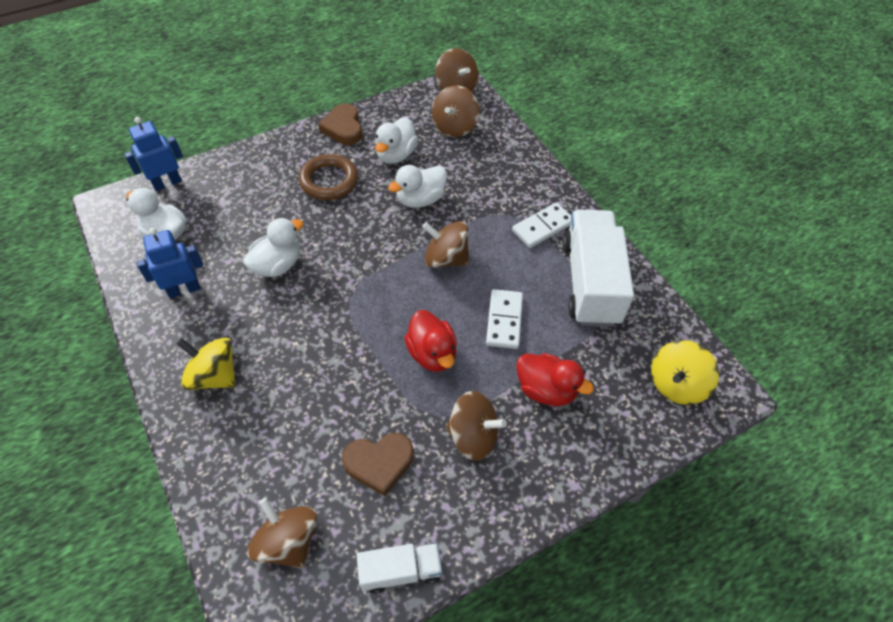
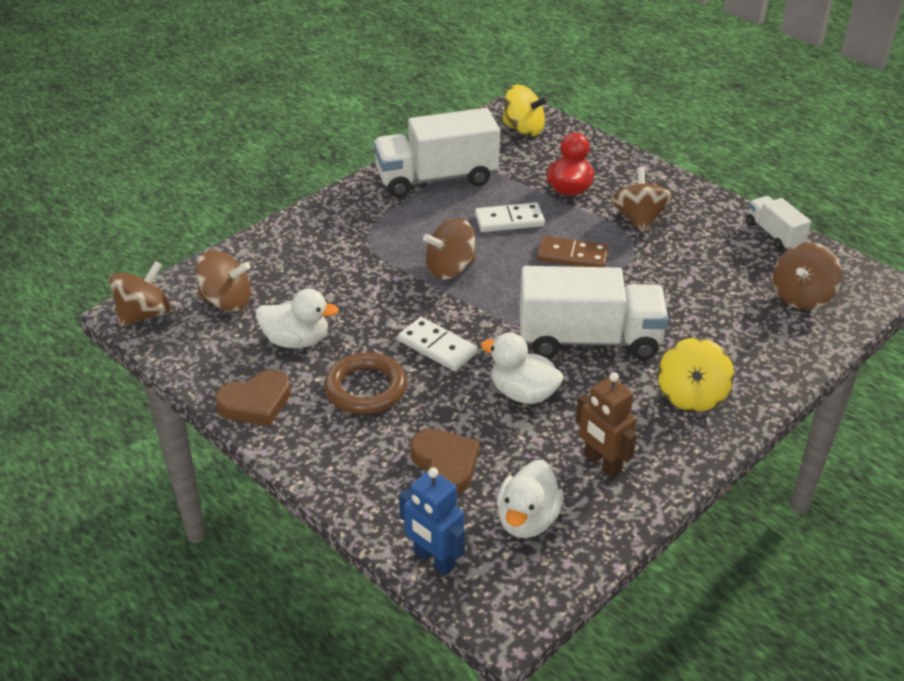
camera: 105 degrees left, 15 degrees down
blue robot [137,228,203,298] -> brown robot [576,372,637,478]
brown heart [342,433,413,496] -> brown heart moved to [410,429,480,494]
white duck [388,165,447,208] -> none
red duck [405,310,457,372] -> brown domino [537,236,609,267]
brown spinning top [422,221,469,268] -> brown spinning top turned 60 degrees clockwise [423,218,476,280]
white domino [512,203,571,248] -> white domino moved to [398,317,478,371]
none -> white truck [520,266,669,360]

